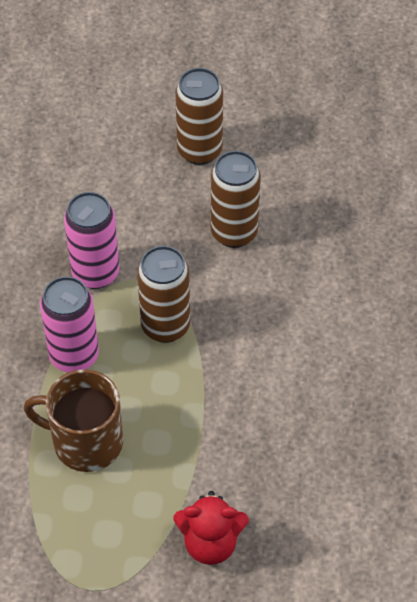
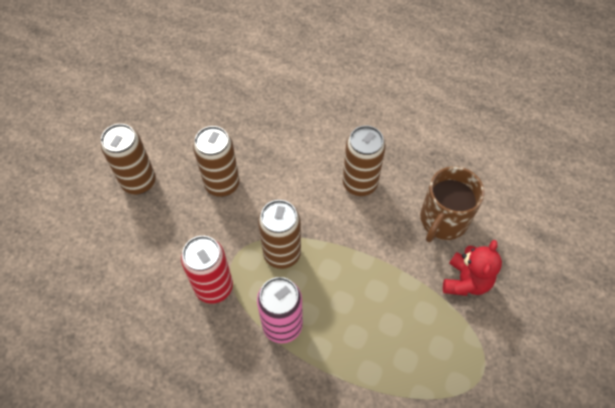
camera: 70 degrees left, 5 degrees up
brown mug [24,369,123,472] -> brown mug moved to [420,166,485,242]
pink can [64,192,119,289] -> red can [181,236,233,304]
none -> brown can [342,125,386,196]

